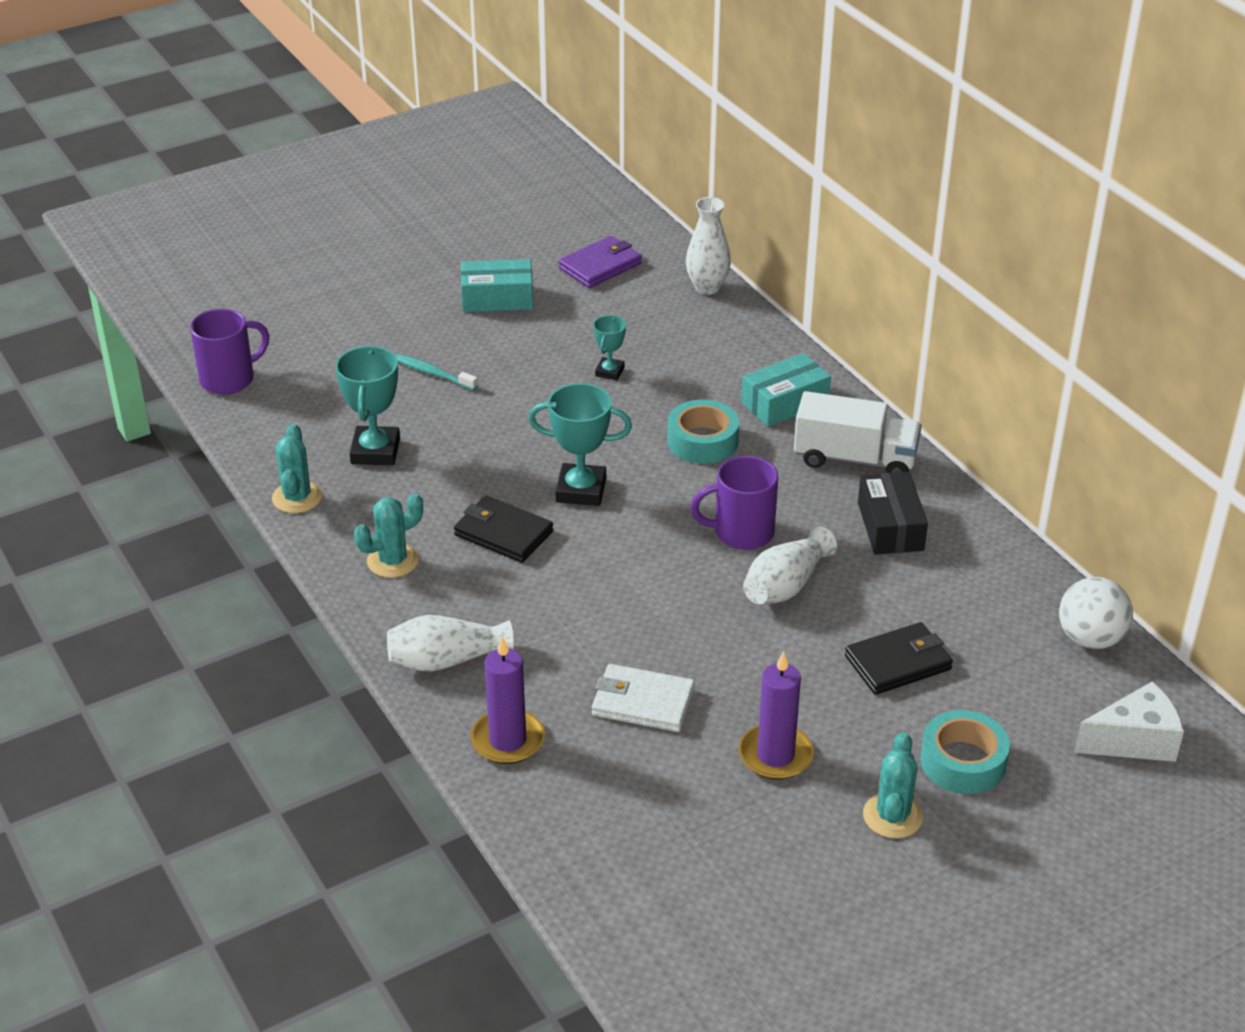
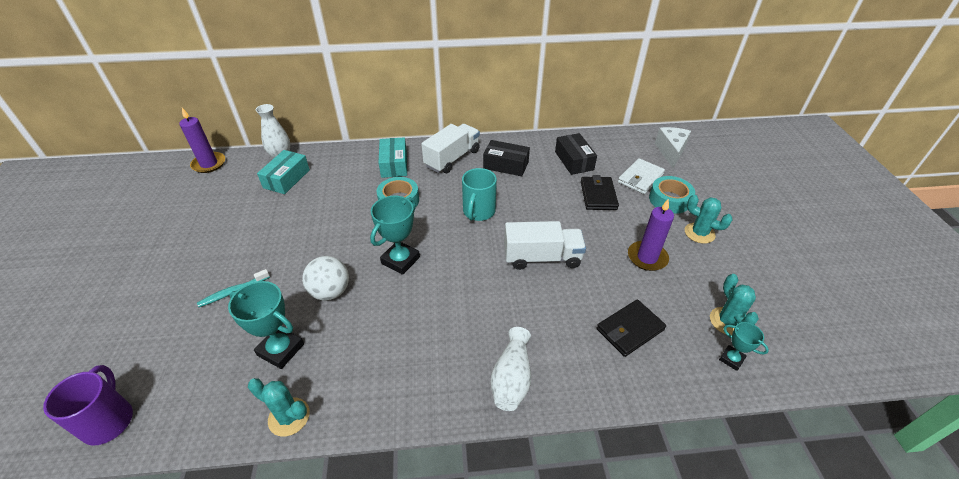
camera: 65 degrees left, 5 degrees up
turquoise cactus [354,493,423,578] -> turquoise cactus moved to [710,274,759,335]
black wallet [454,495,553,563] -> black wallet moved to [597,299,666,357]
turquoise box [461,259,533,312] -> turquoise box moved to [257,150,310,194]
purple candle [470,636,545,764] -> purple candle moved to [179,108,225,173]
purple wallet [559,236,642,288] -> none
white wallet [592,664,695,732] -> white wallet moved to [618,158,665,194]
turquoise trophy [593,315,626,380] -> turquoise trophy moved to [719,322,769,371]
purple mug [690,456,778,550] -> turquoise mug [462,168,497,221]
white vase [743,526,837,604] -> none
white ball [1059,577,1133,649] -> white ball moved to [302,256,349,300]
none -> white truck [504,221,586,270]
none -> black box [555,133,597,175]

